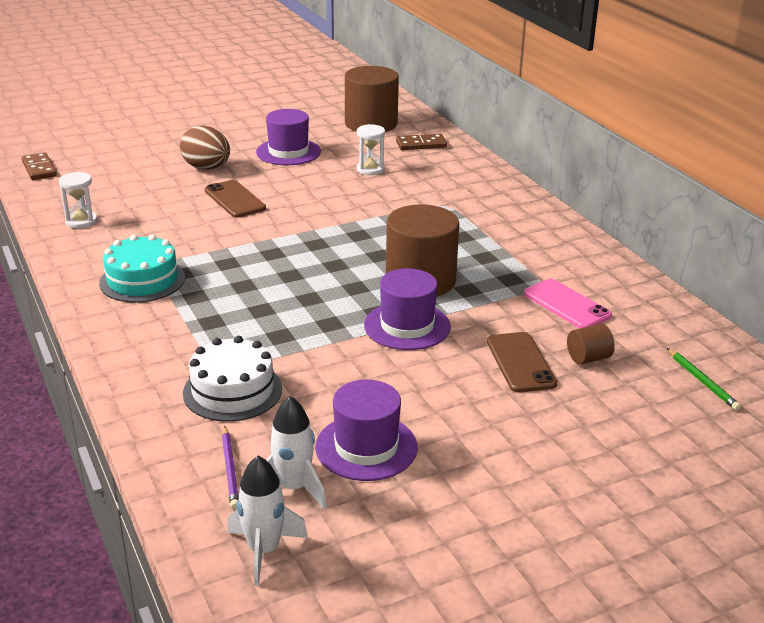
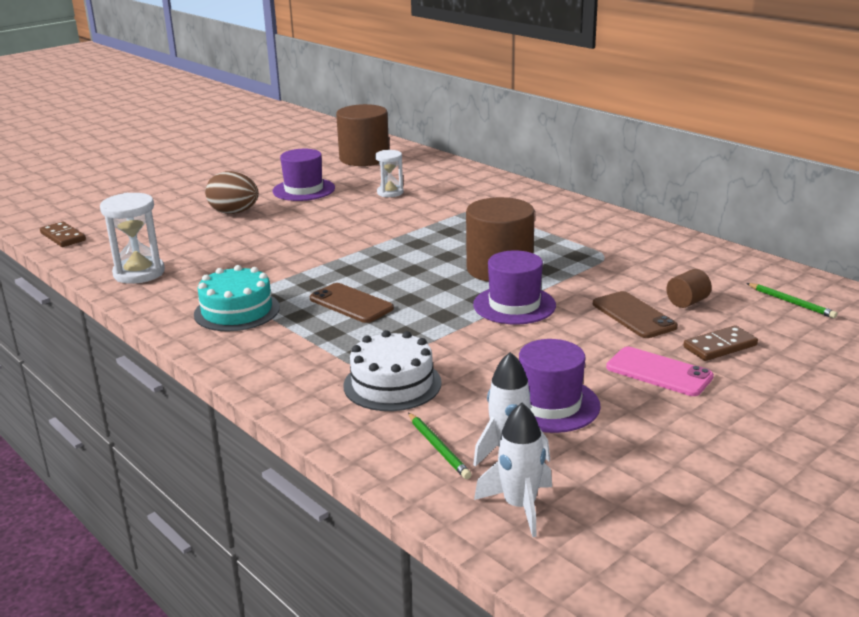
camera: 15 degrees left, 5 degrees down
white hourglass [59,172,97,229] -> white hourglass [100,193,165,284], size x1.58
brown phone [205,180,266,218] -> brown phone moved to [310,283,394,323]
purple pencil [222,426,239,510] -> green pencil [408,413,472,479]
brown domino [396,134,447,150] -> brown domino moved to [683,325,758,361]
pink phone [524,279,612,328] -> pink phone moved to [606,347,714,396]

